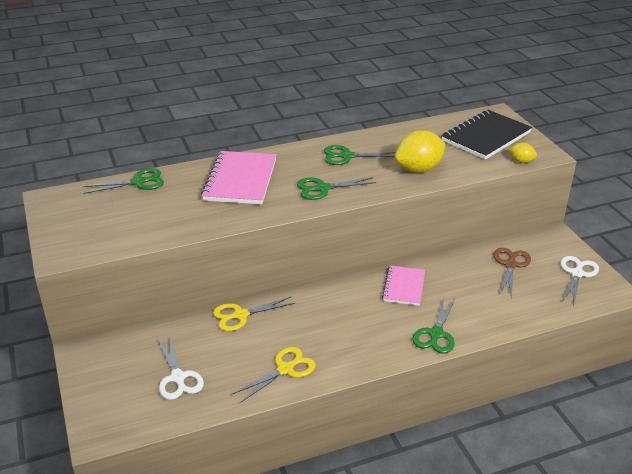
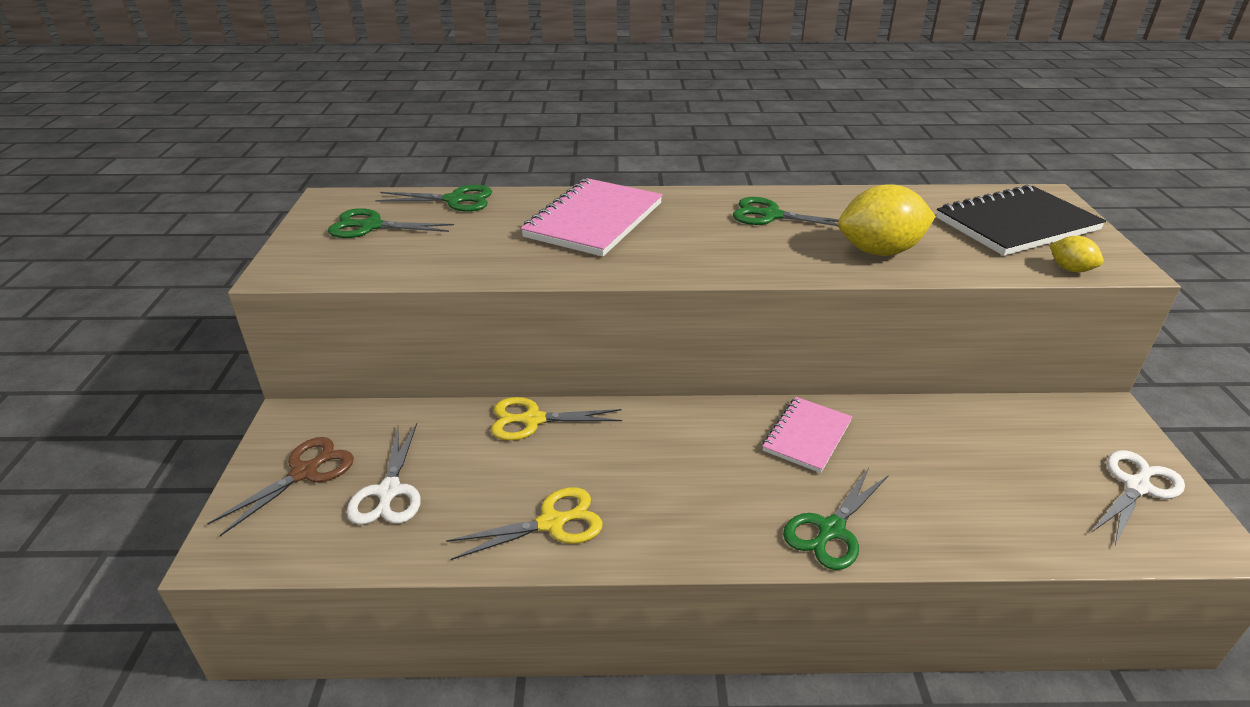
camera: 20 degrees right, 0 degrees up
green scissors [297,177,377,200] -> green scissors moved to [328,208,454,238]
brown scissors [494,248,531,298] -> brown scissors moved to [207,437,354,536]

